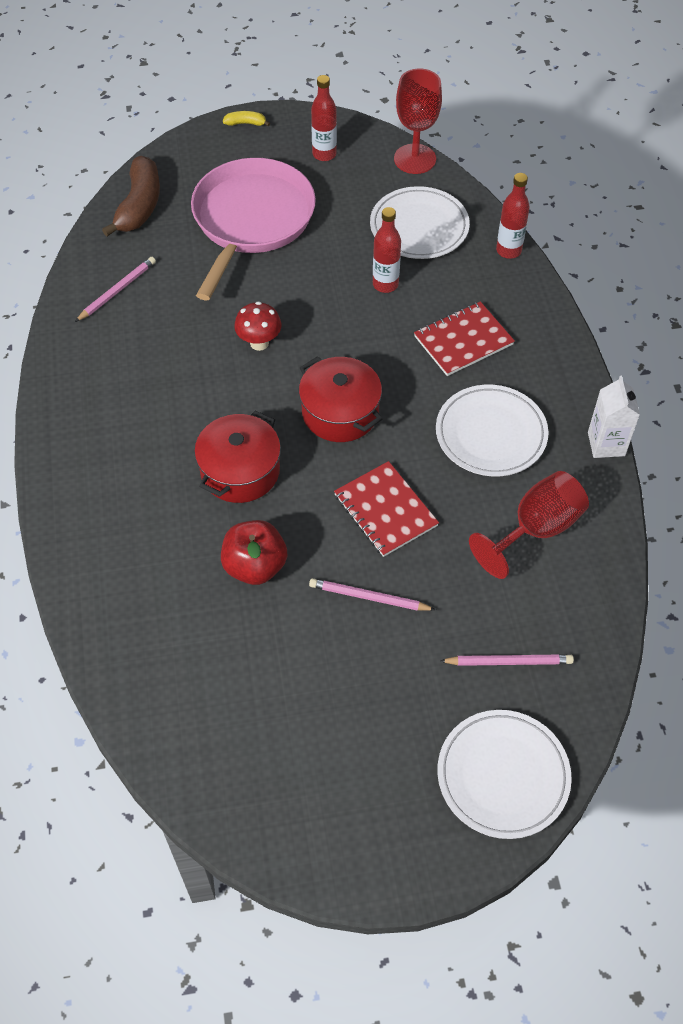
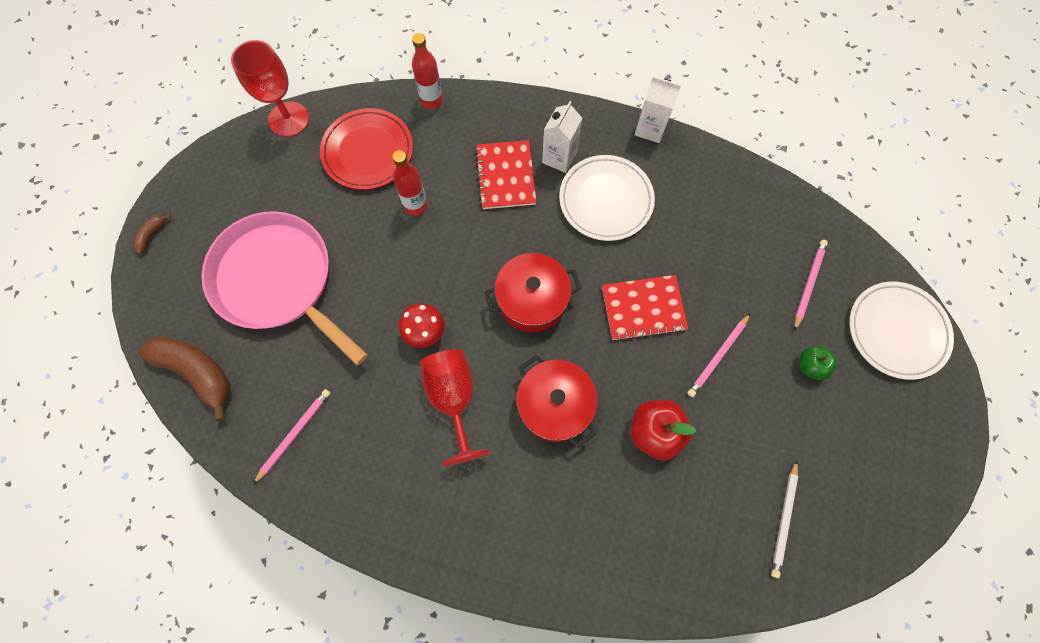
camera: 65 degrees left, 15 degrees up
pink pencil [75,257,156,322] -> pink pencil turned 60 degrees clockwise [253,389,330,485]
yellow banana [223,111,270,126] -> brown banana [132,214,171,254]
red bottle [311,75,337,161] -> none
white plate [370,186,470,259] -> red plate [320,108,413,190]
red goblet [469,471,589,579] -> red goblet moved to [420,349,491,466]
none -> white carton [542,101,582,173]
none -> white pencil [771,460,798,578]
none -> green apple [800,346,837,380]

